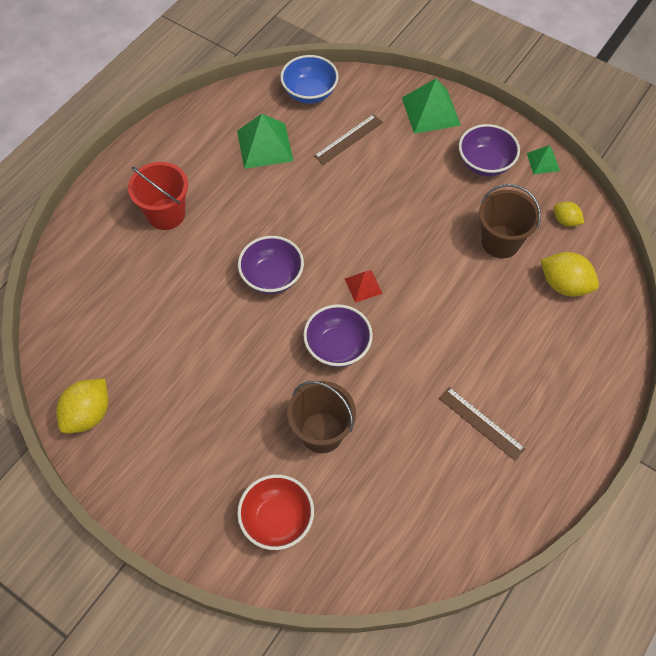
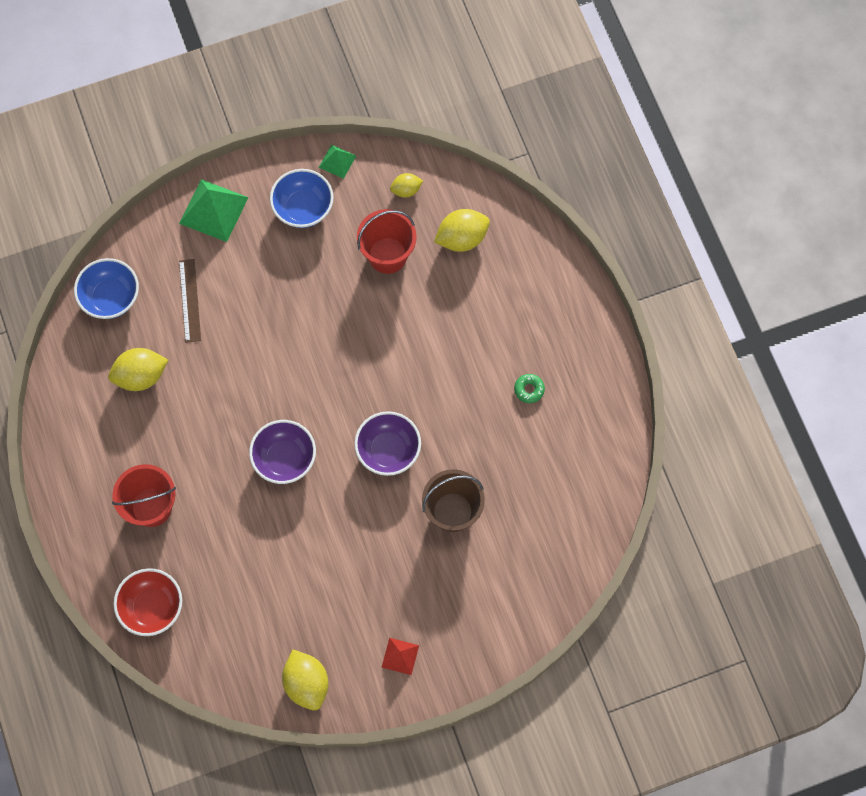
camera: 55 degrees left, 10 degrees up
green pyramid [237,114,293,169] -> yellow lemon [108,348,168,391]
red bowl [237,474,314,550] -> red bowl moved to [114,568,182,636]
red pyramid [345,270,383,303] -> red pyramid moved to [382,638,419,675]
brown ruler [439,387,526,461] -> green donut [514,374,545,403]
purple bowl [459,124,520,176] -> blue bowl [270,169,334,228]
brown bucket [479,184,541,258] -> red bucket [357,209,417,274]

